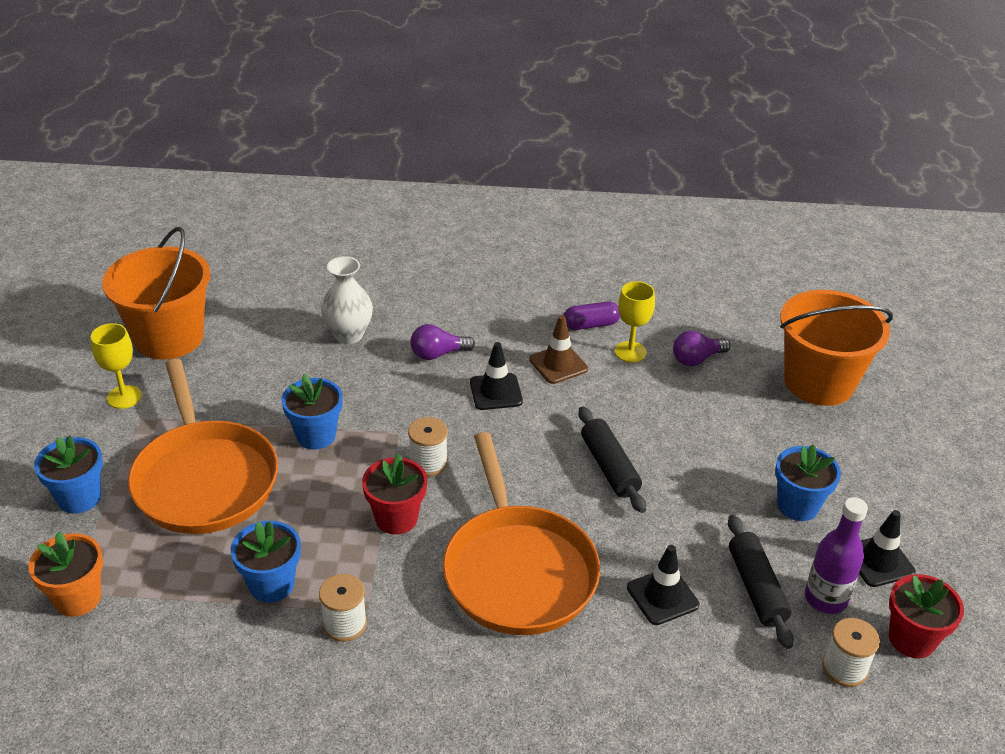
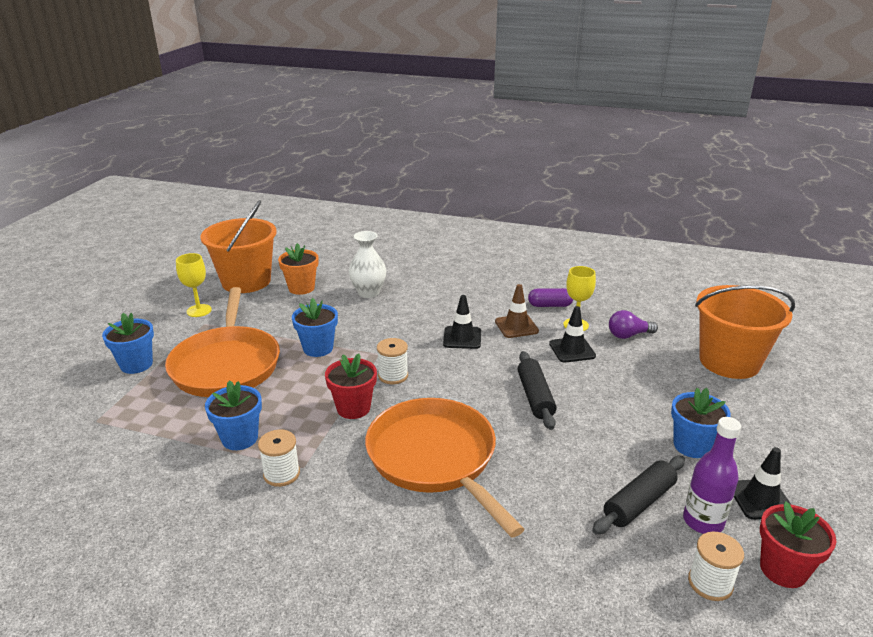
camera: 15 degrees right, 10 degrees down
orange flower pot [28,532,103,617] -> orange flower pot moved to [278,243,318,295]
purple light bulb [410,324,475,360] -> none
orange pan [443,432,600,635] -> orange pan turned 150 degrees clockwise [365,398,524,538]
black traffic cone [627,545,699,625] -> black traffic cone moved to [549,306,596,362]
black rolling pin [728,514,794,649] -> black rolling pin turned 45 degrees clockwise [592,456,685,534]

